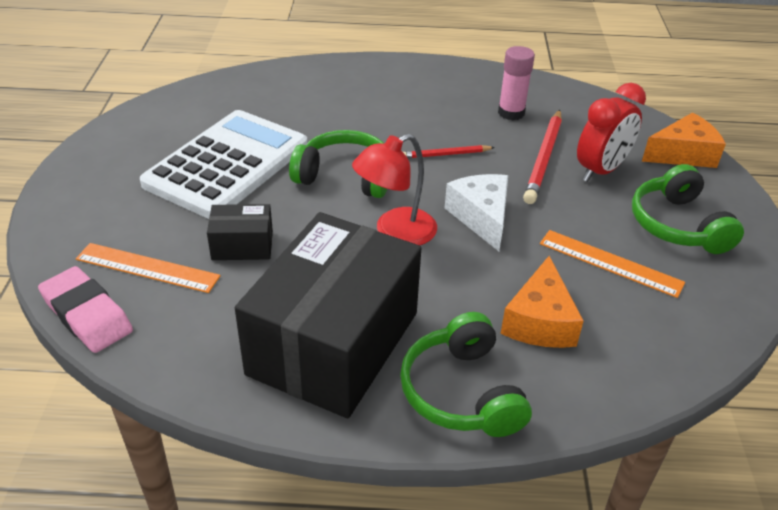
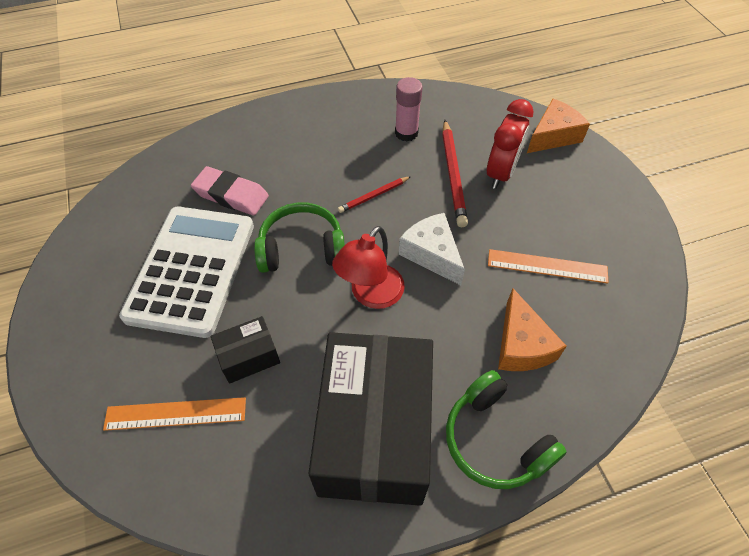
camera: 20 degrees left, 15 degrees up
pink eraser [38,266,133,353] -> pink eraser moved to [191,166,269,215]
green headphones [632,164,744,254] -> none

